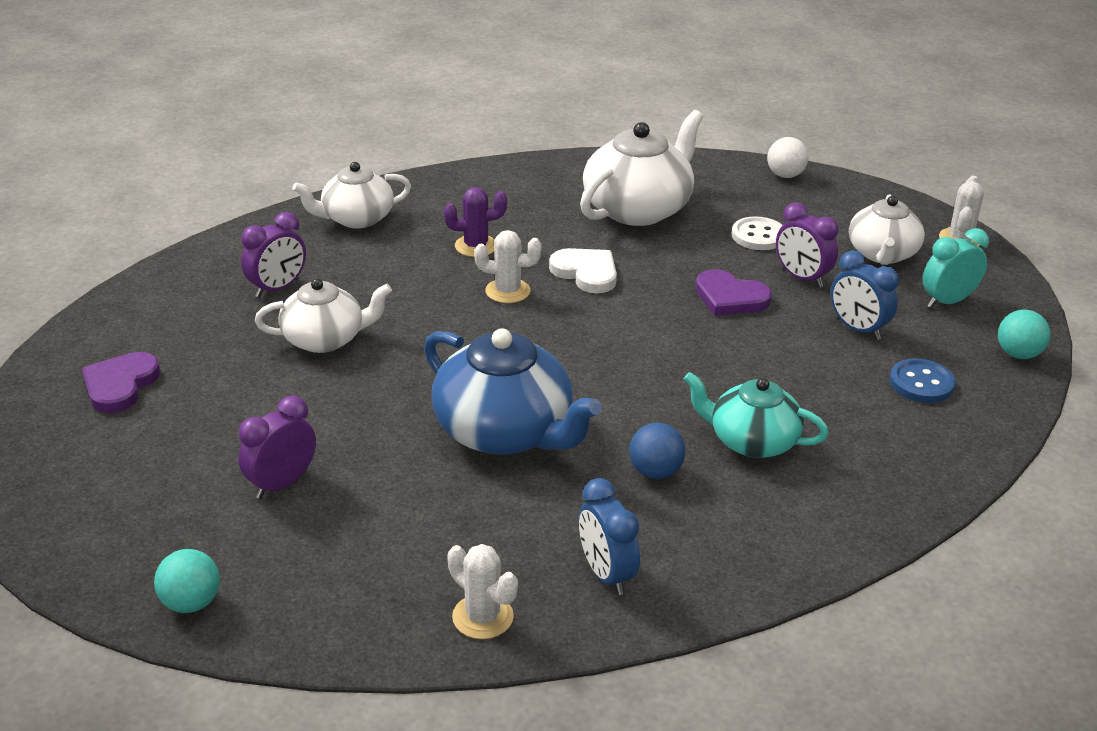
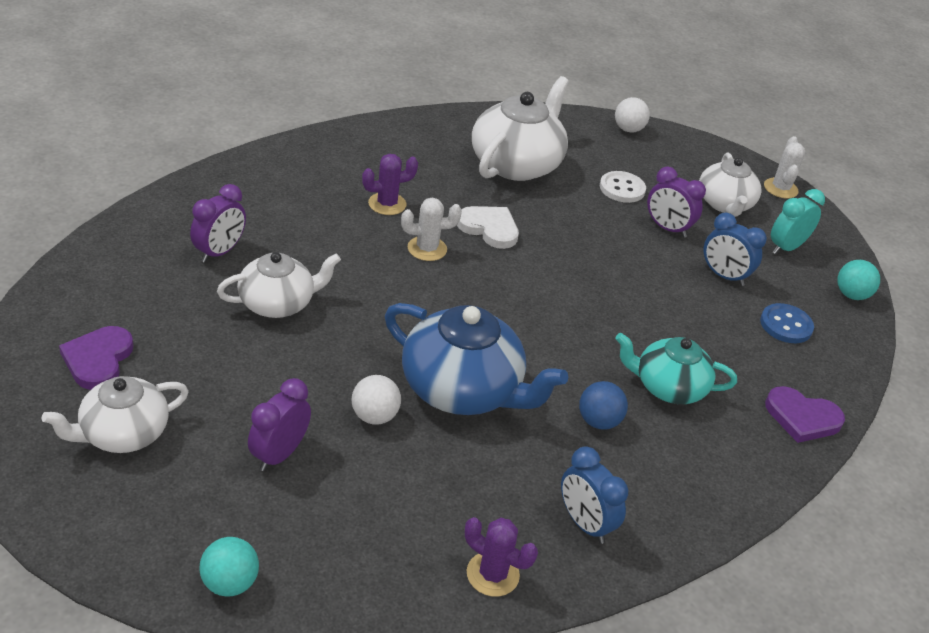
camera: 15 degrees left, 5 degrees up
white teapot [292,162,411,228] -> white teapot moved to [42,376,189,453]
white cactus [447,544,518,639] -> purple cactus [465,517,538,597]
purple heart [696,269,772,316] -> purple heart moved to [765,386,845,443]
none -> white ball [351,375,401,425]

